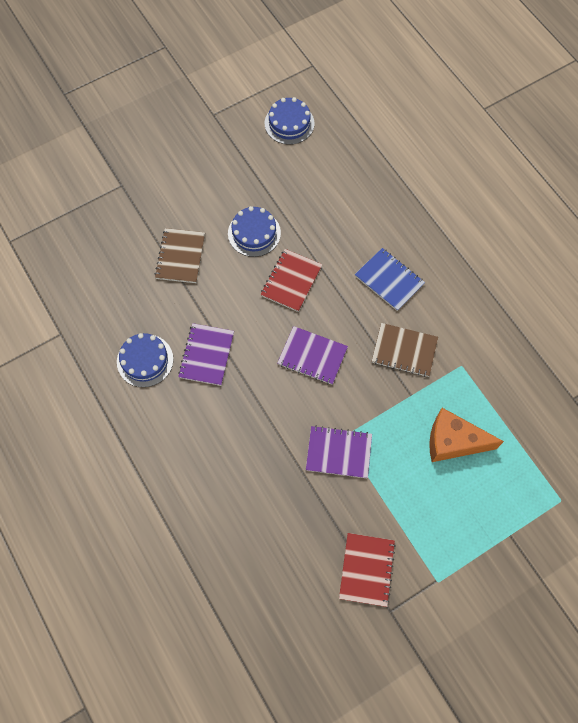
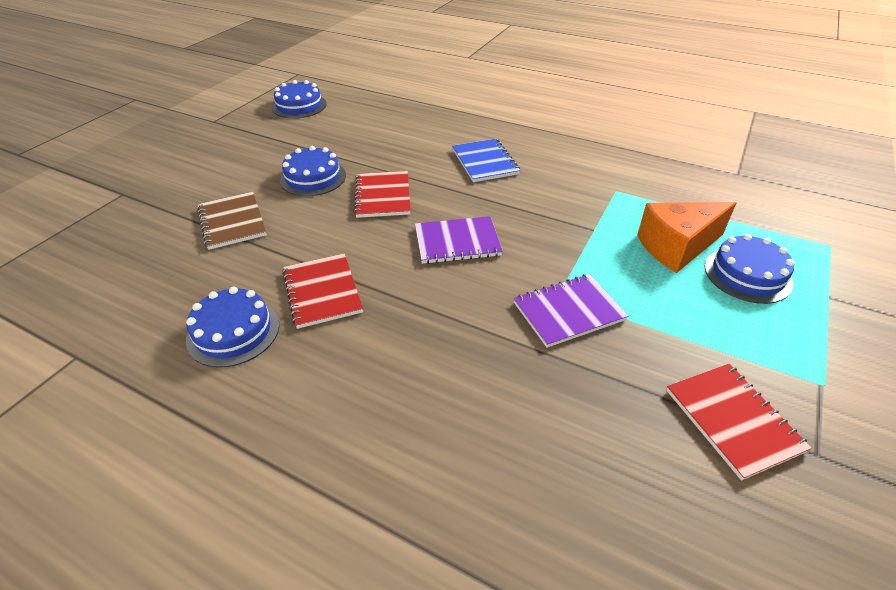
camera: 30 degrees left, 25 degrees down
purple notebook [178,323,234,386] -> red notebook [282,253,363,329]
blue notebook [355,248,425,311] -> blue notebook turned 60 degrees clockwise [452,139,521,182]
brown notebook [372,323,438,377] -> none
none -> blue cake [705,234,795,304]

